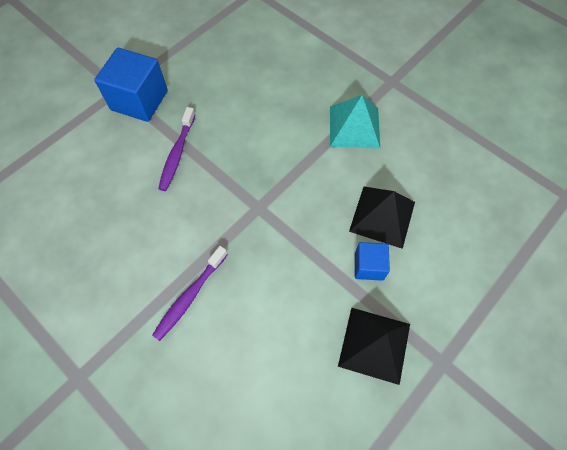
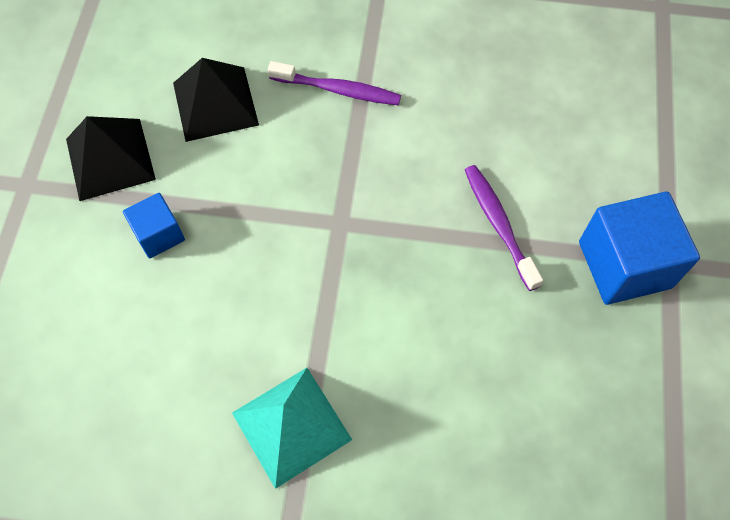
camera: 145 degrees right, 0 degrees up
purple toothbrush [152,246,228,341] -> purple toothbrush turned 105 degrees clockwise [268,61,401,105]
black pyramid [349,187,415,249] -> black pyramid moved to [173,58,259,142]

